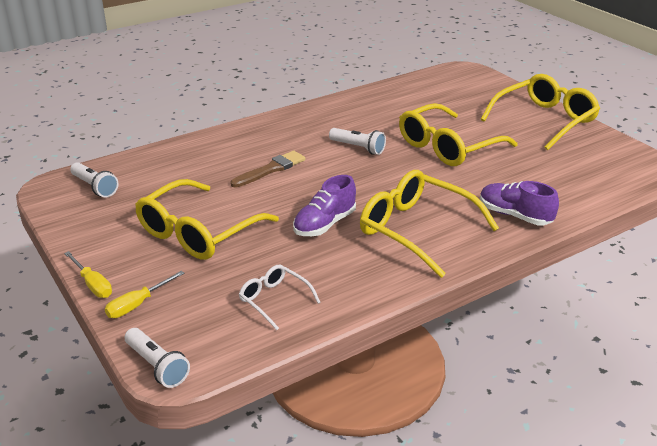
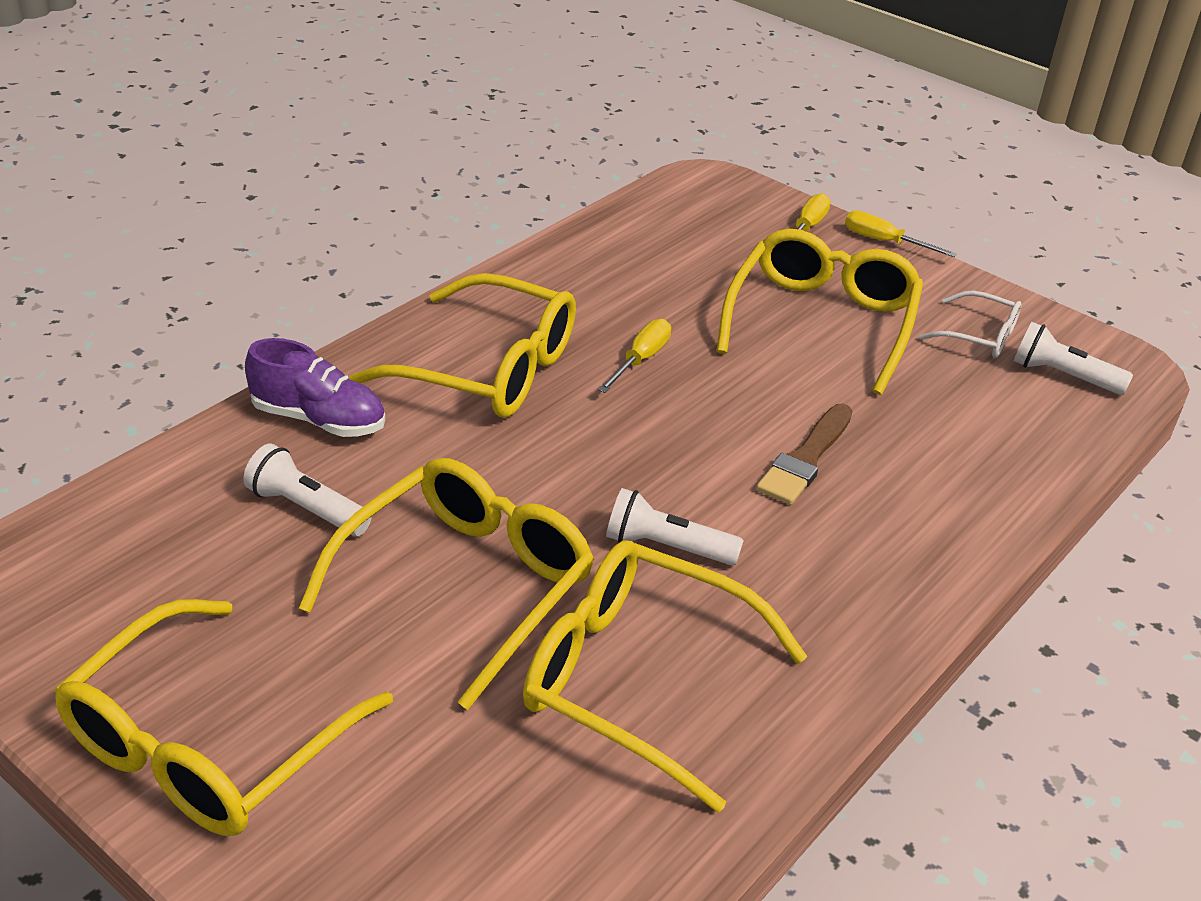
camera: 160 degrees right, 5 degrees up
white flashlight [125,328,190,388] -> white flashlight moved to [243,443,372,536]
white glasses [239,265,321,330] -> white glasses moved to [919,291,1022,358]
purple shoe [293,175,356,236] -> yellow screwdriver [598,319,671,393]
none -> yellow glasses [523,540,808,813]

